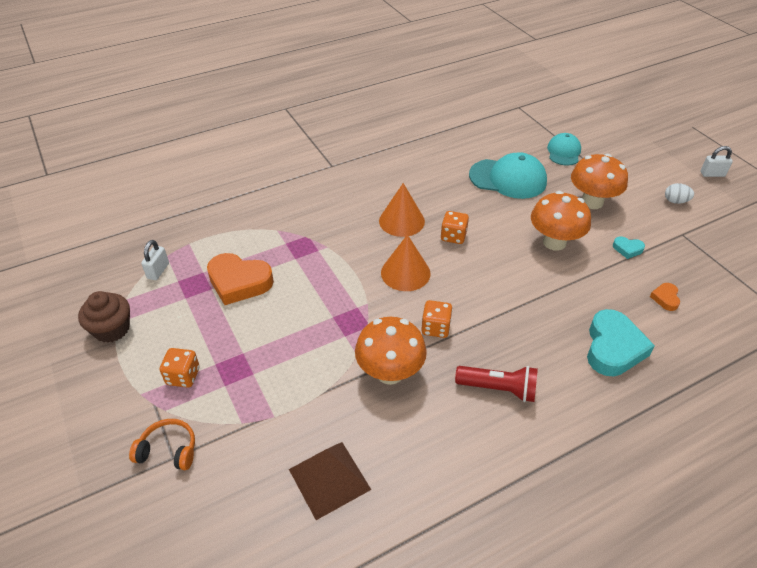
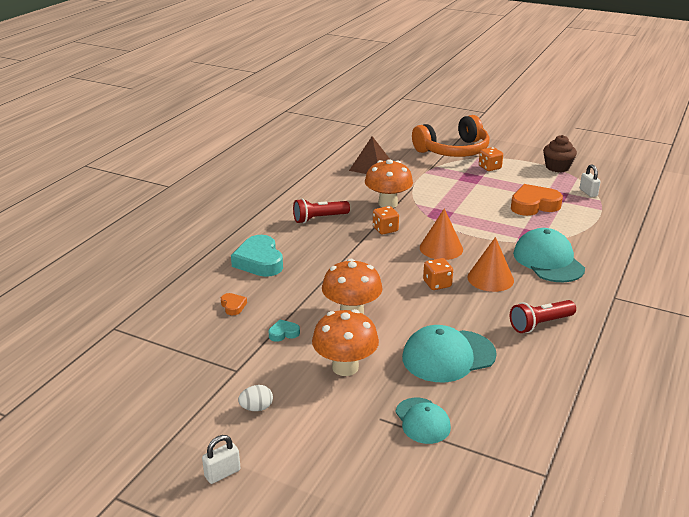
camera: 145 degrees right, 15 degrees down
orange headphones [129,419,195,470] -> orange headphones [412,115,490,157], size x2.19
none -> red flashlight [510,300,576,333]
none -> turquoise cap [513,228,585,282]

